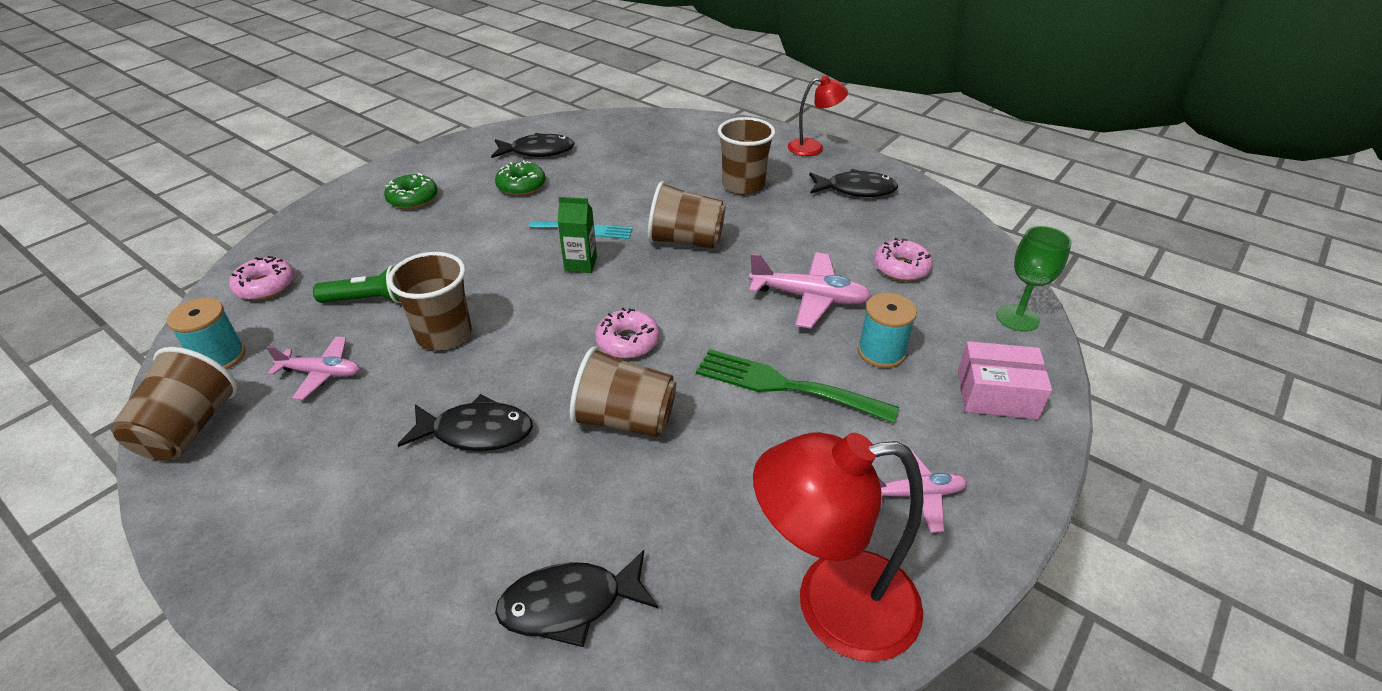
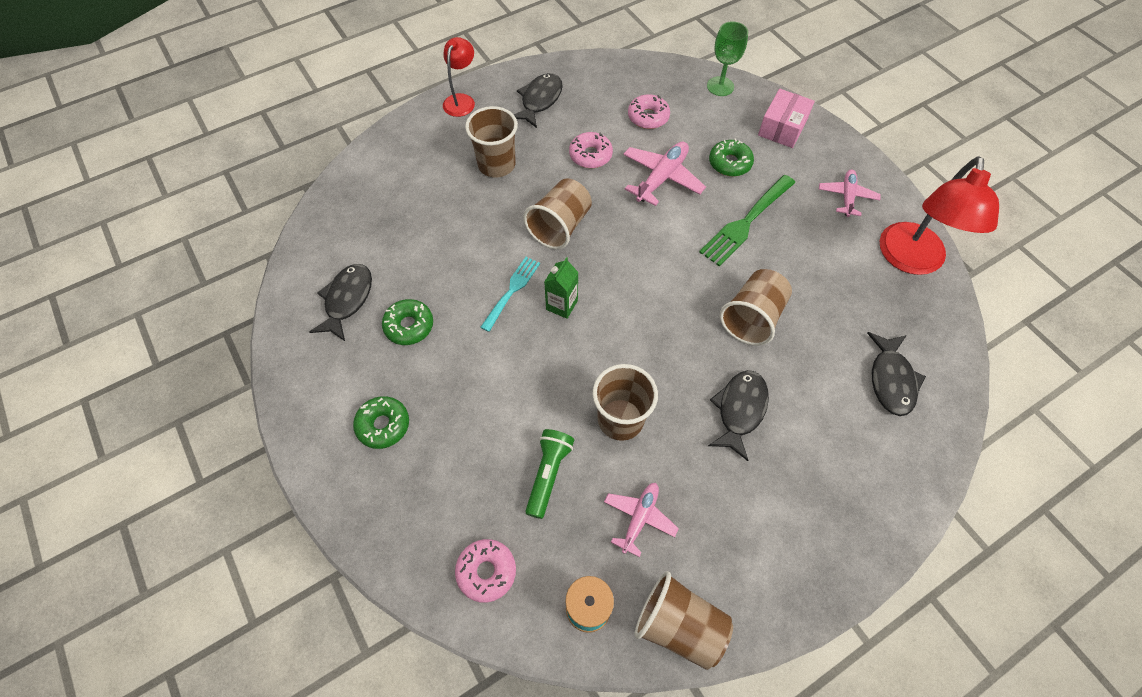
camera: 70 degrees left, 20 degrees up
pink donut [595,307,660,359] -> pink donut moved to [569,132,613,168]
turquoise spool [858,293,917,368] -> green donut [709,138,754,176]

